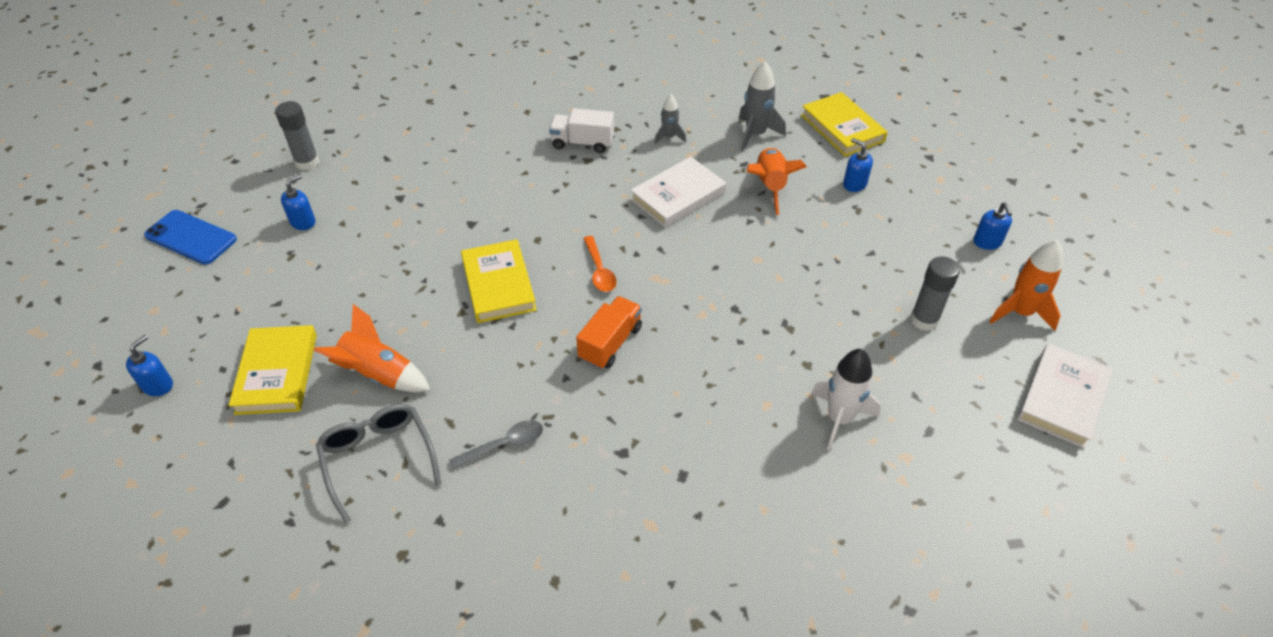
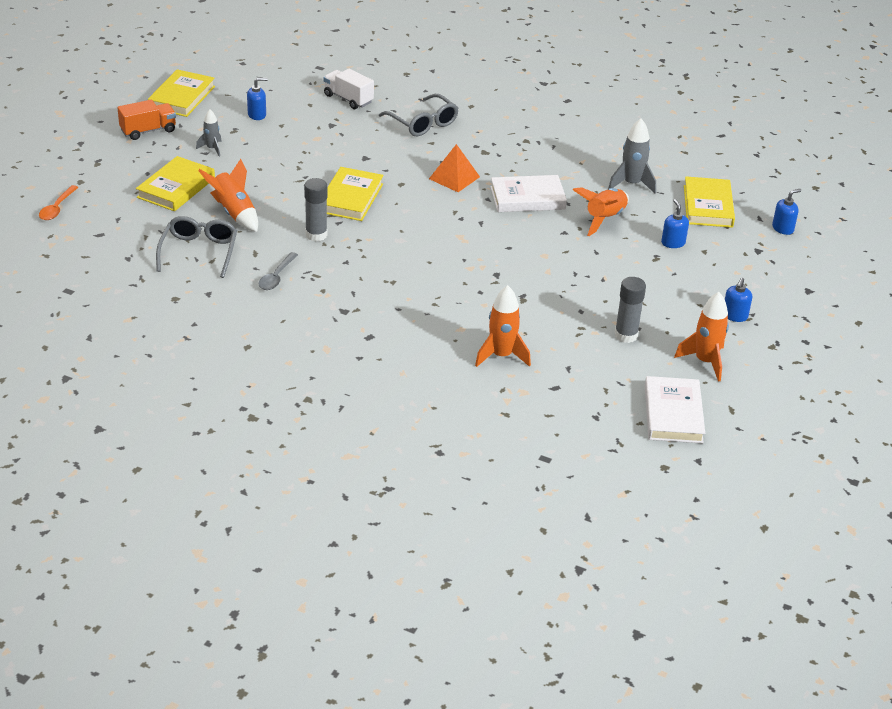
camera: 30 degrees right, 10 degrees down
blue soap dispenser [126,335,173,396] -> blue soap dispenser moved to [772,189,801,235]
blue phone [144,210,237,265] -> yellow book [148,69,215,117]
grey glue stick [275,101,320,170] -> grey glue stick moved to [304,178,328,241]
grey spoon [449,420,543,469] -> grey spoon turned 105 degrees clockwise [259,252,298,290]
white truck [549,108,614,153] -> white truck moved to [324,69,374,109]
orange truck [576,296,642,369] -> orange truck moved to [117,100,176,140]
orange spoon [583,236,617,292] -> orange spoon moved to [39,185,79,220]
grey rocket [654,95,686,144] -> grey rocket moved to [196,109,222,157]
white rocket [811,349,881,451] -> orange rocket [475,285,531,367]
white book [1017,343,1113,449] -> white book turned 60 degrees counterclockwise [645,376,705,443]
none -> grey glasses [379,94,459,137]
none -> orange pyramid [429,144,480,192]

